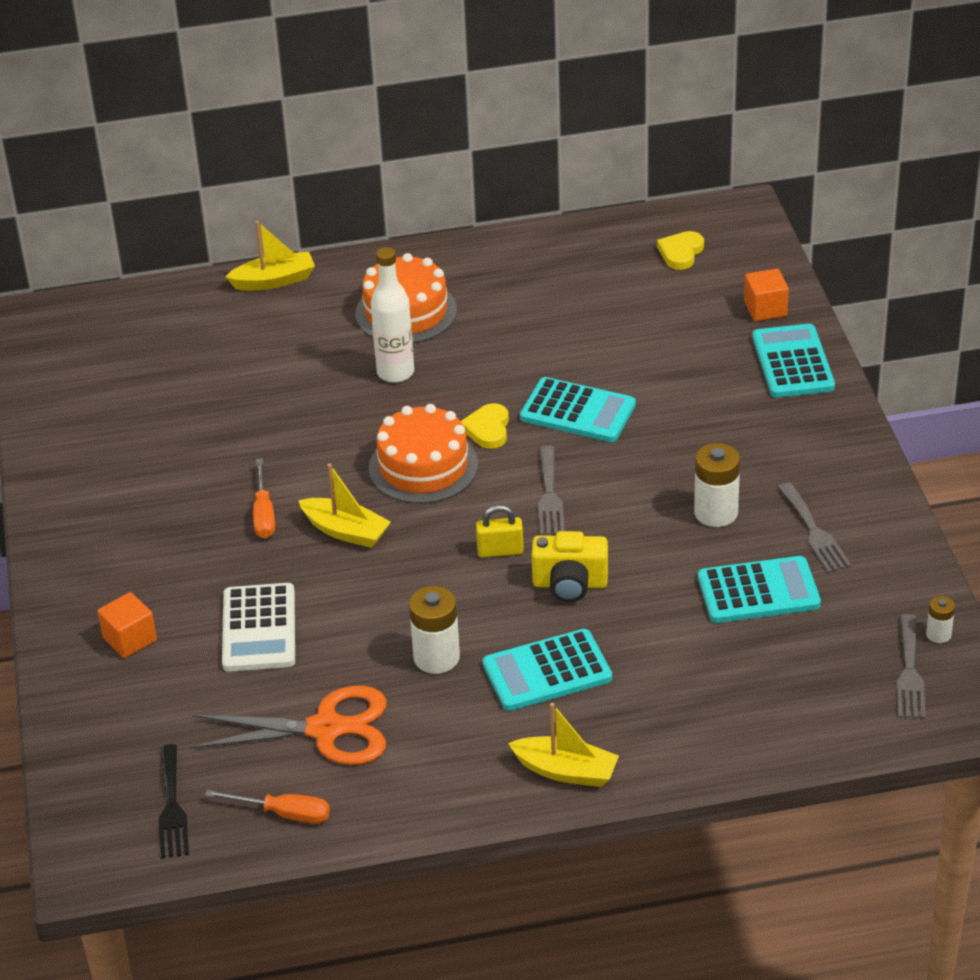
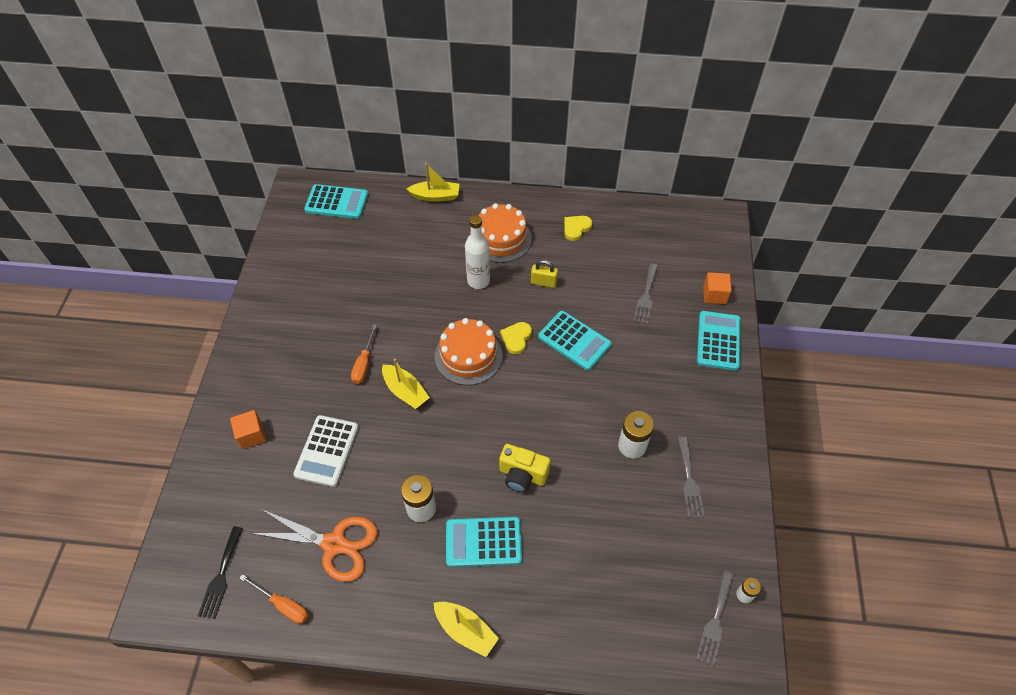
camera: 15 degrees right, 15 degrees up
yellow padlock [476,505,524,558] -> yellow padlock moved to [531,260,558,288]
grey fork [538,446,565,535] -> grey fork moved to [633,263,658,324]
yellow heart [657,231,704,270] -> yellow heart moved to [564,216,592,241]
turquoise calculator [698,556,821,623] -> turquoise calculator moved to [304,184,368,219]

